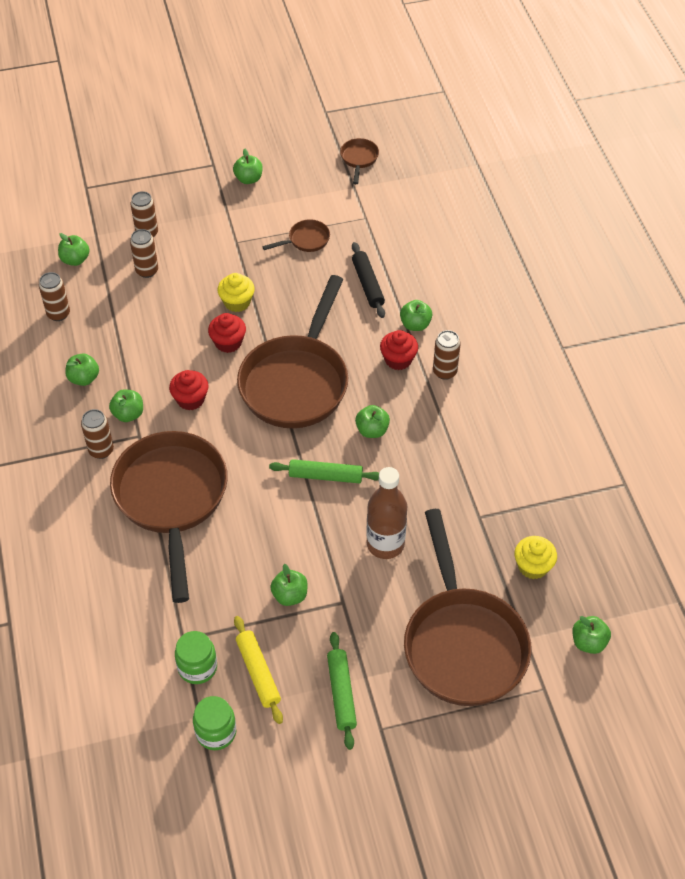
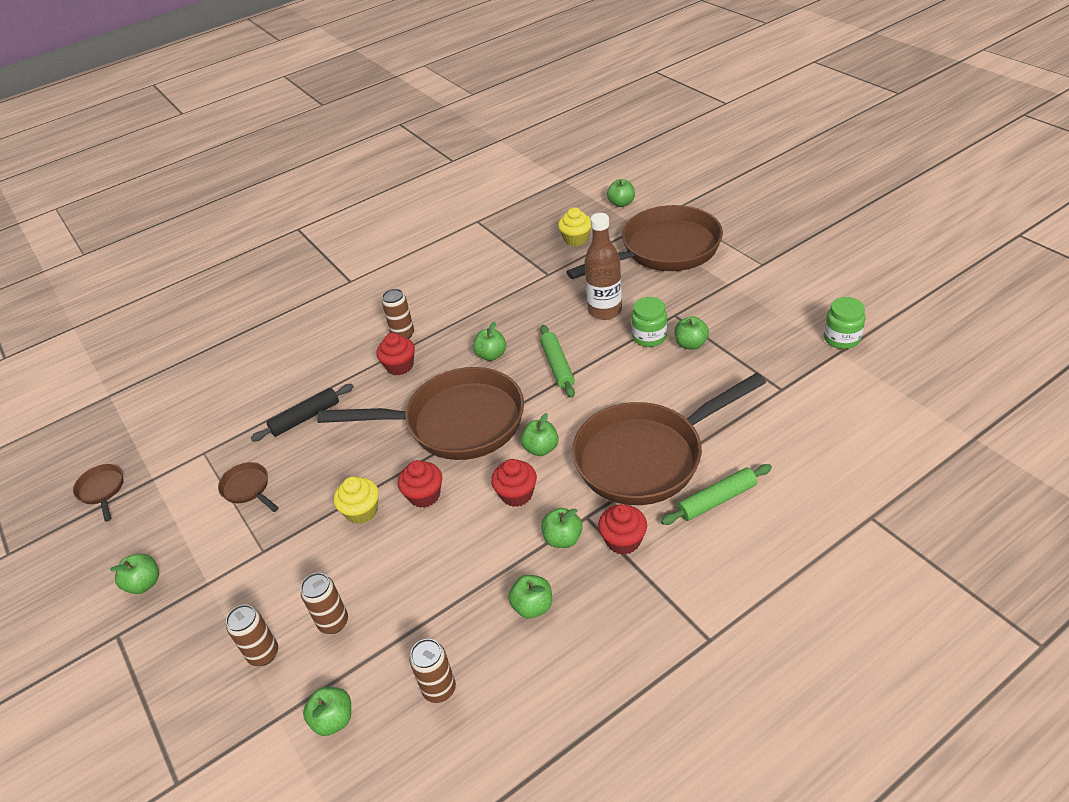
camera: 105 degrees left, 10 degrees down
brown can [81,409,114,459] -> red cupcake [598,504,647,555]
green jar [175,631,217,684] -> green jar moved to [631,297,667,347]
yellow rolling pin [234,616,283,724] -> none
green rolling pin [327,632,357,750] -> green rolling pin moved to [661,464,772,525]
brown pan [340,138,379,184] -> brown pan turned 75 degrees clockwise [73,464,124,522]
green apple [400,300,432,331] -> green apple moved to [521,413,559,456]

